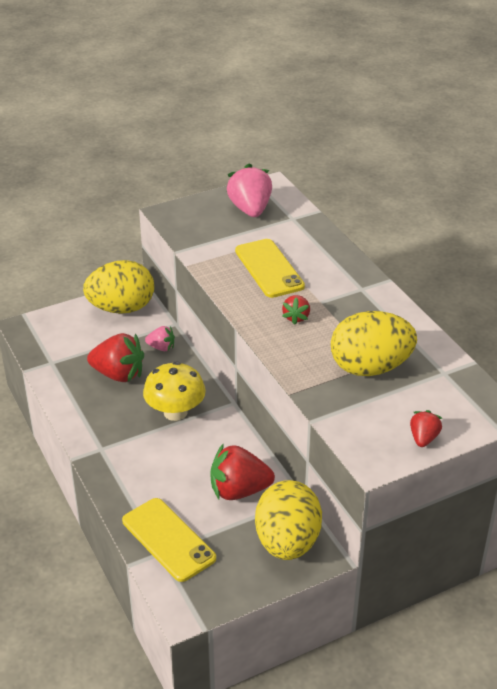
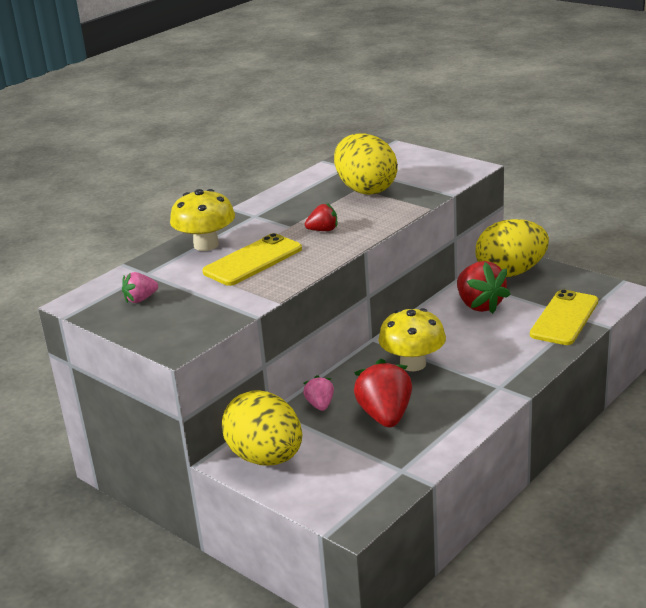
camera: 110 degrees left, 10 degrees down
pink strawberry [227,164,272,217] -> pink strawberry [122,272,158,303], size x0.54
red strawberry [410,410,442,447] -> none
none -> yellow mushroom [170,189,235,251]

